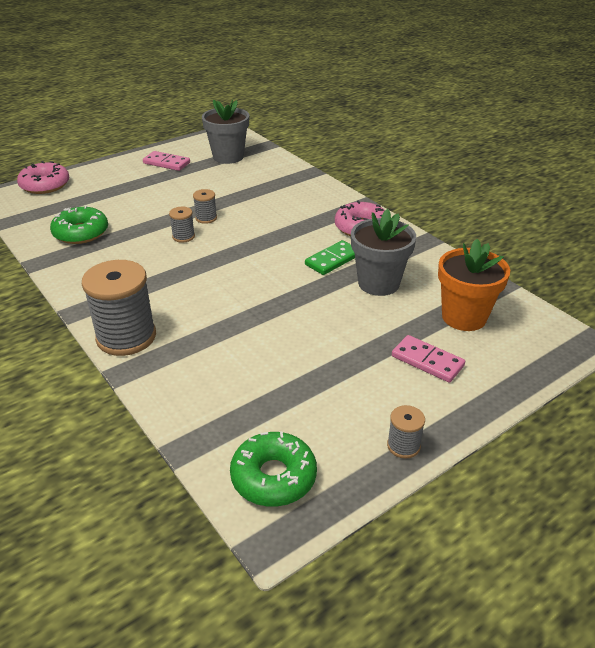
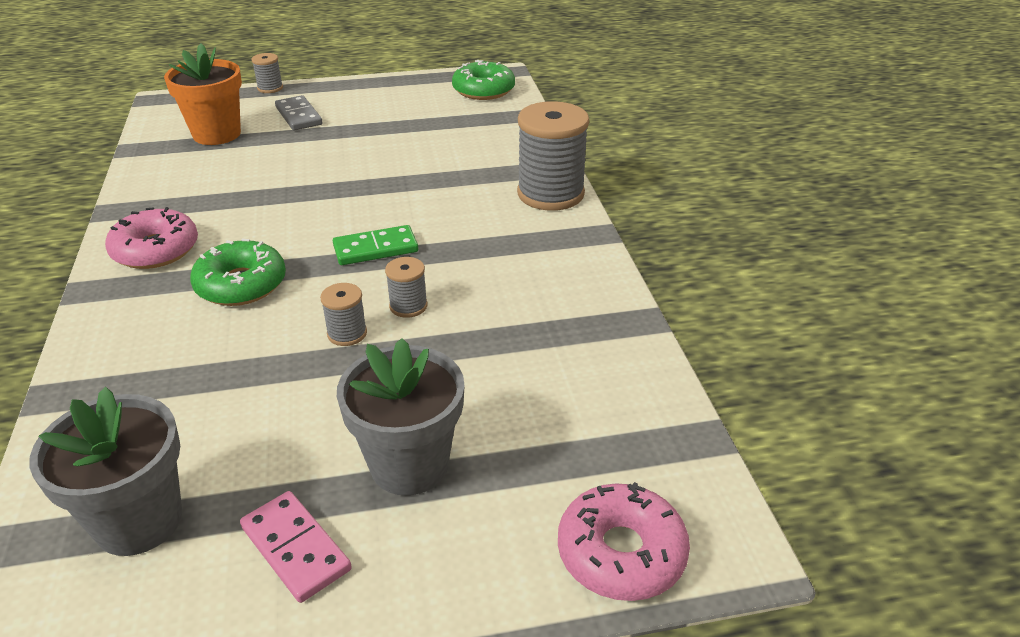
camera: 155 degrees left, 0 degrees up
green donut [50,206,108,244] -> green donut moved to [190,239,286,306]
green domino [305,240,355,275] -> green domino moved to [333,225,418,265]
grey flower pot [351,209,416,296] -> grey flower pot moved to [337,338,464,496]
grey spool [387,405,425,459] -> grey spool moved to [252,53,283,93]
pink domino [392,335,465,383] -> grey domino [275,95,323,131]

